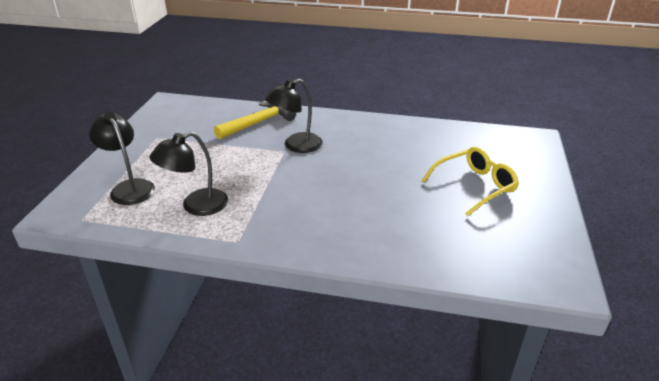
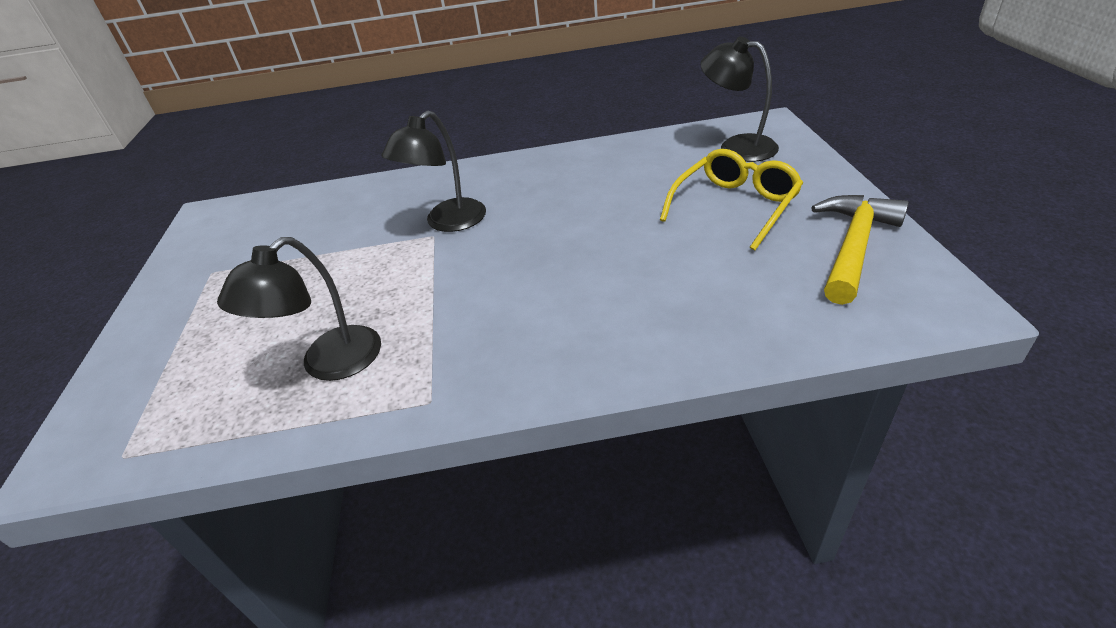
camera: 15 degrees left, 5 degrees up
black lamp [89,112,155,205] -> black lamp moved to [701,36,779,162]
yellow hammer [214,101,296,139] -> yellow hammer moved to [811,195,909,305]

